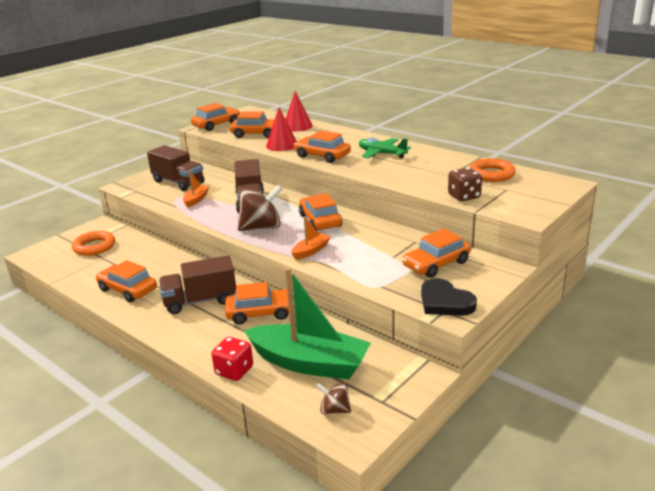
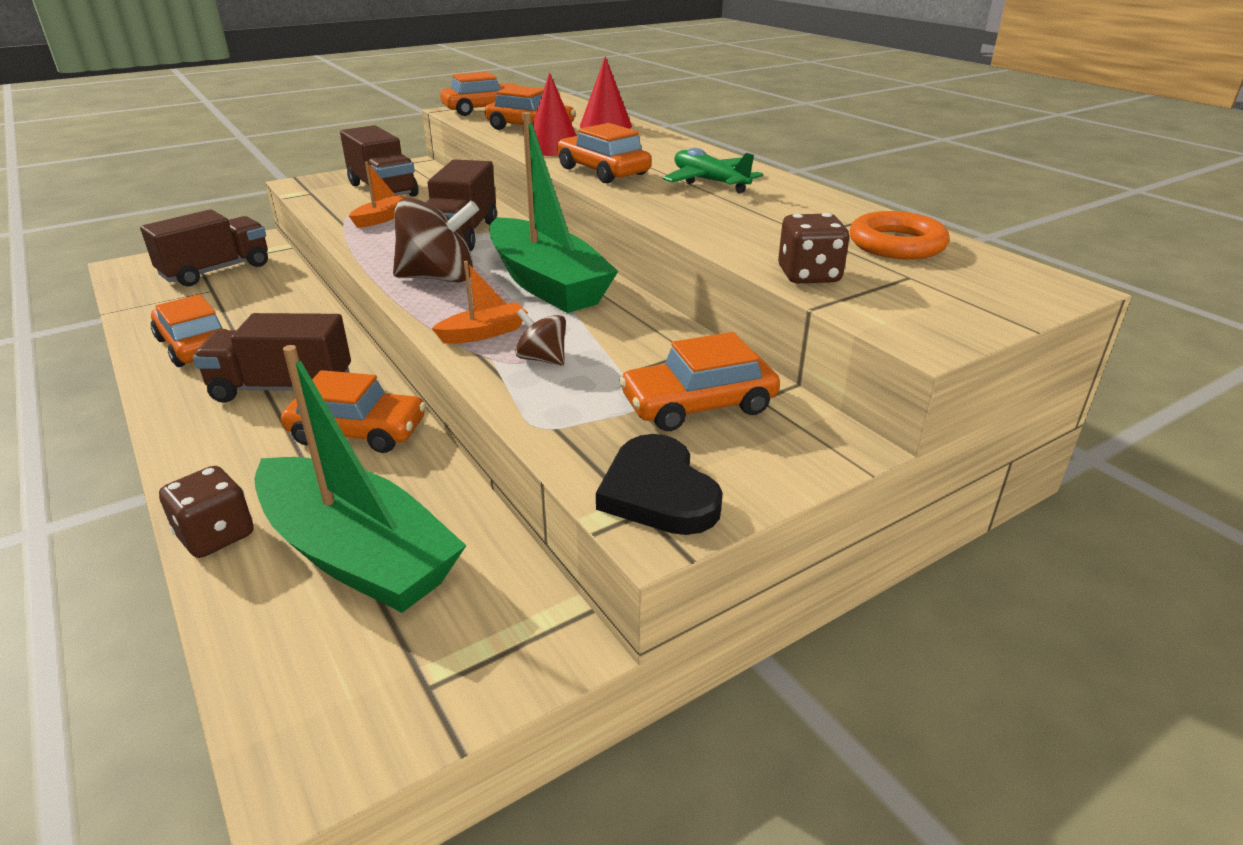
camera: 15 degrees right, 5 degrees up
orange ring [72,231,115,256] -> brown truck [140,209,268,287]
red dice [211,337,253,381] -> brown dice [159,466,254,558]
orange car [299,193,342,230] -> green boat [489,112,618,313]
brown spinning top [316,382,351,415] -> brown spinning top moved to [515,309,566,365]

